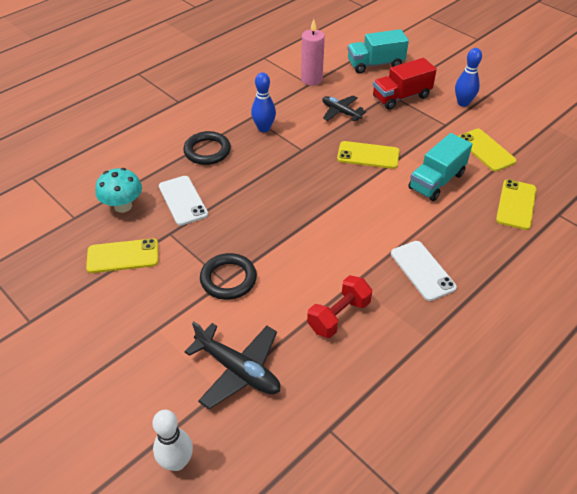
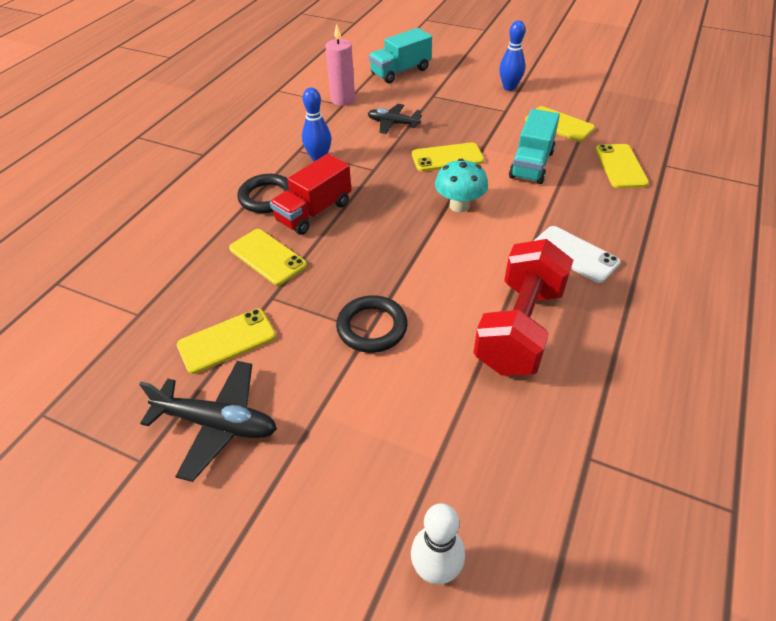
camera: 20 degrees left, 0 degrees up
turquoise mushroom [95,168,142,213] -> turquoise mushroom moved to [435,159,488,212]
white phone [159,176,208,226] -> yellow phone [229,229,307,285]
black plane [184,321,281,409] -> black plane moved to [139,361,277,482]
red dumbbell [307,275,372,338] -> red dumbbell [474,239,573,375], size x1.68
red truck [373,58,437,110] -> red truck moved to [270,154,351,235]

